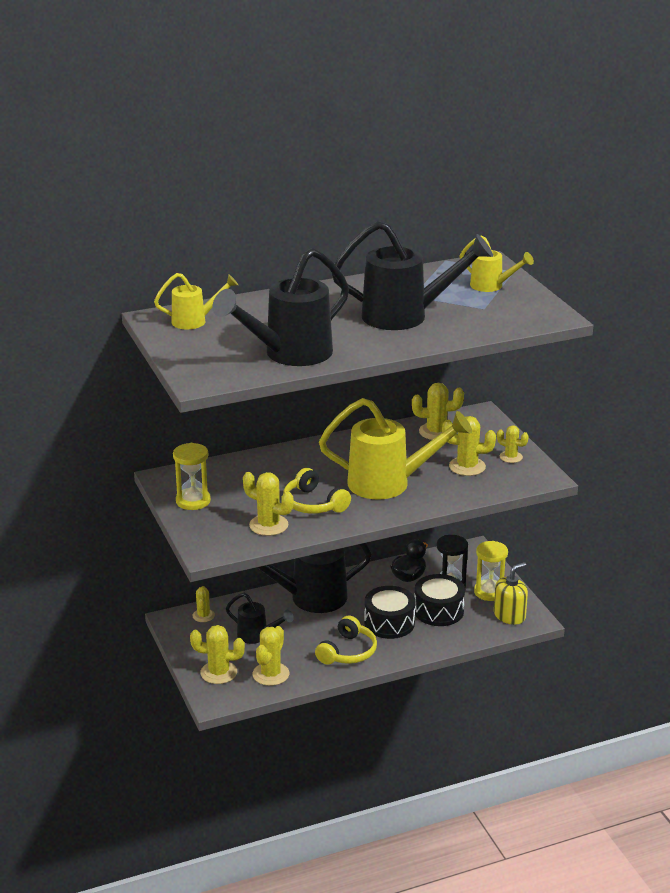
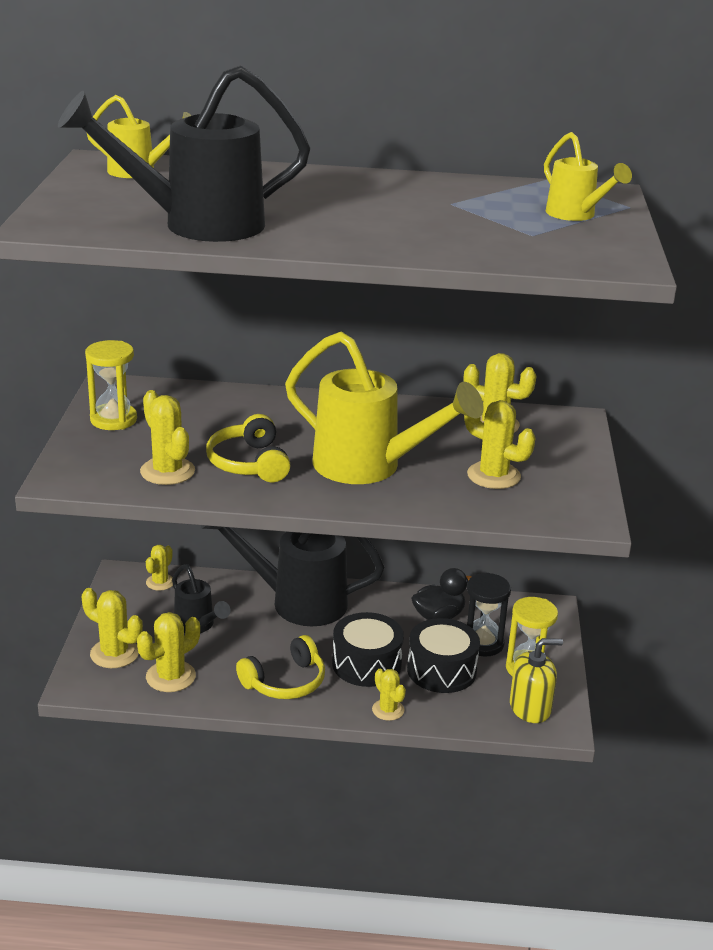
camera: 25 degrees right, 0 degrees up
black watering can [332,221,493,330] -> none
yellow cactus [497,425,529,463] -> yellow cactus moved to [372,669,406,721]

